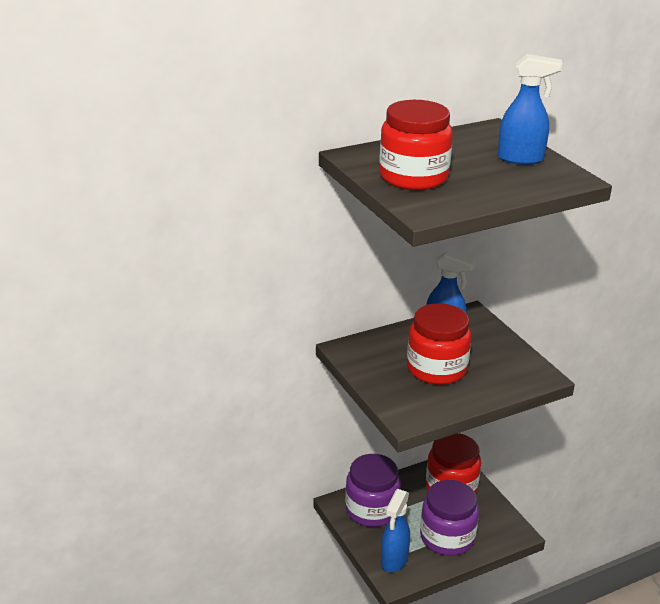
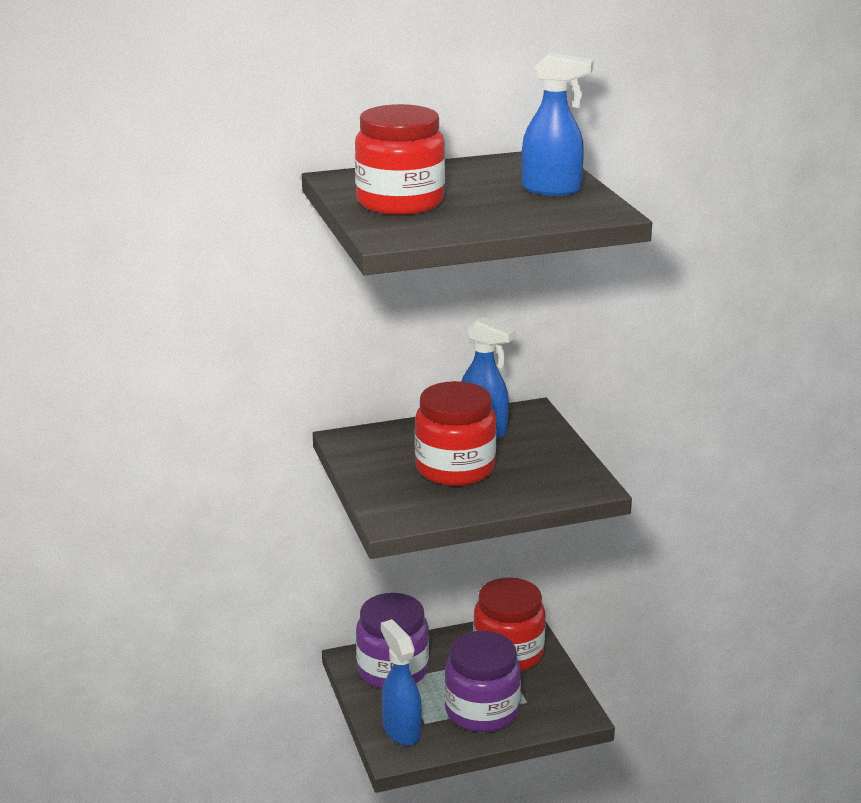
camera: 10 degrees right, 5 degrees down
blue spray bottle [381,489,410,572] -> blue spray bottle turned 120 degrees clockwise [381,619,422,746]

